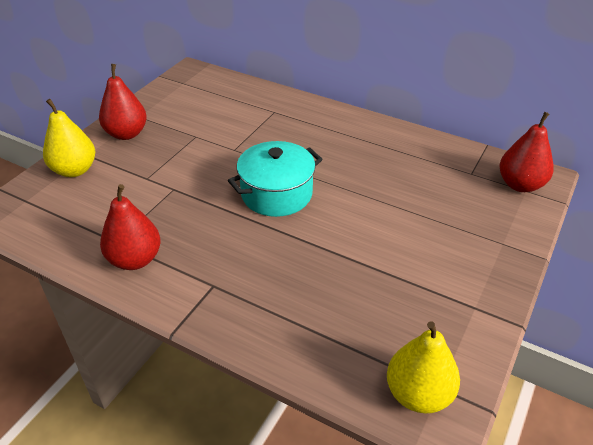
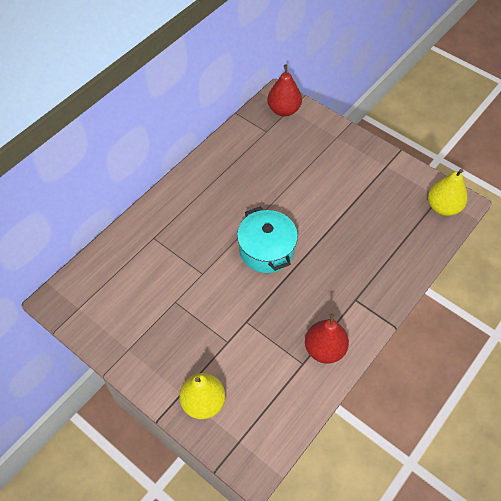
camera: 80 degrees left, 15 degrees up
red pear [99,64,147,140] -> none

